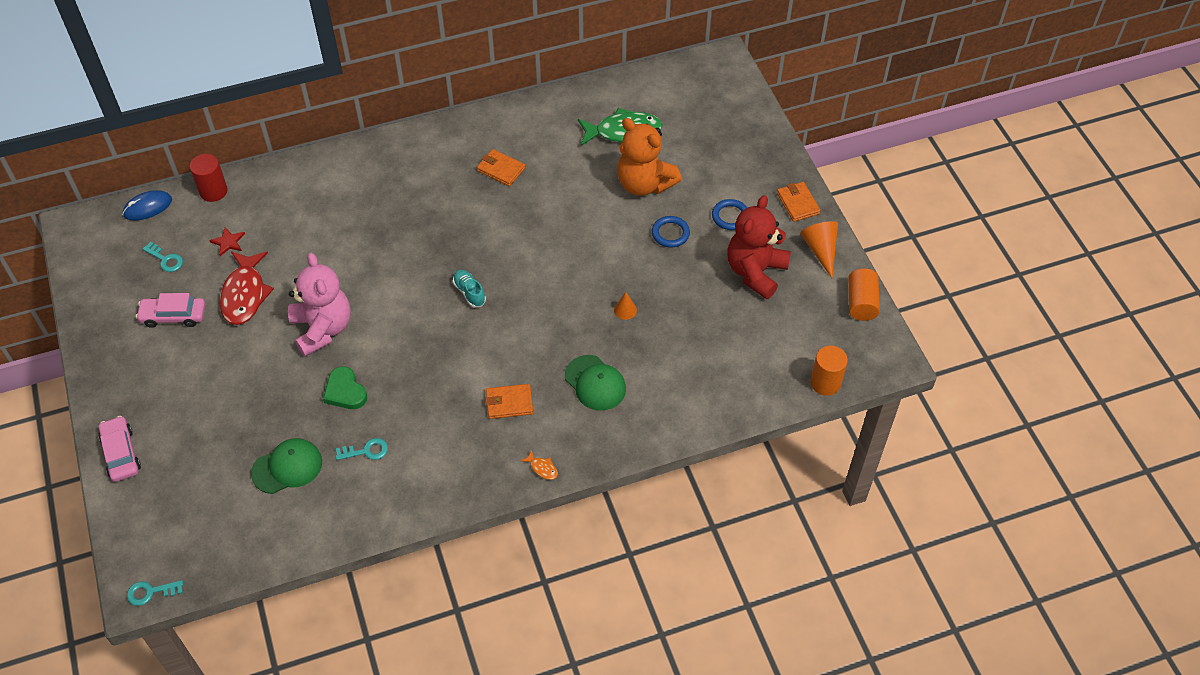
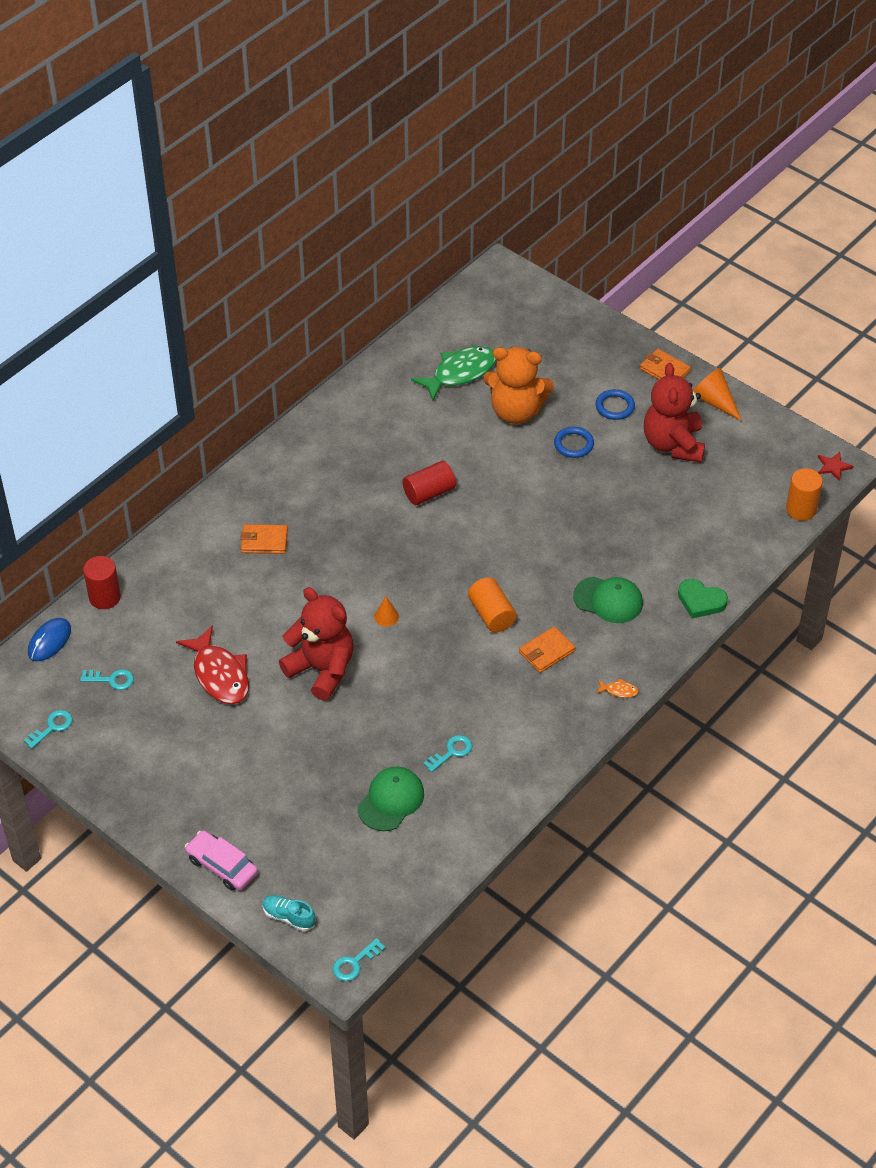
camera: 30 degrees left, 5 degrees down
pink car [136,293,205,328] -> none
red star [209,227,245,256] -> red star moved to [818,452,854,481]
pink teddy bear [288,253,351,357] -> red teddy bear [279,587,354,701]
green heart [323,366,367,409] -> green heart moved to [678,579,728,619]
turquoise shoe [453,270,486,307] -> turquoise shoe moved to [263,895,316,931]
orange wallet [477,149,525,186] -> orange wallet moved to [240,524,288,554]
orange cone [614,292,637,320] -> orange cone moved to [374,596,399,627]
orange cylinder [848,268,880,321] -> orange cylinder moved to [468,577,517,632]
none -> turquoise key [24,710,73,749]
none -> red cylinder [403,461,456,505]

